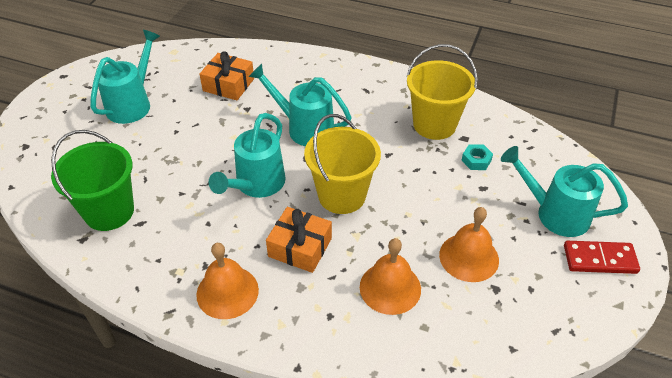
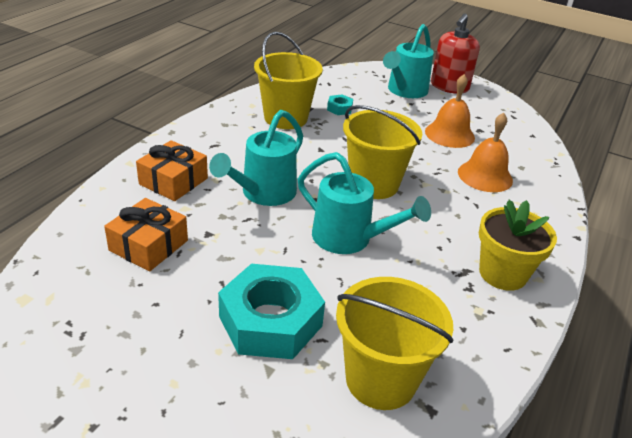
camera: 85 degrees left, 10 degrees down
green bucket [51,130,134,231] -> yellow bucket [336,277,453,410]
turquoise watering can [90,30,160,124] -> none
orange bell [196,243,259,319] -> yellow flower pot [479,200,557,291]
orange gift [266,207,332,273] -> orange gift moved to [136,140,208,201]
red domino [564,241,640,274] -> red soap dispenser [431,13,480,94]
none -> turquoise nut [218,264,325,359]

